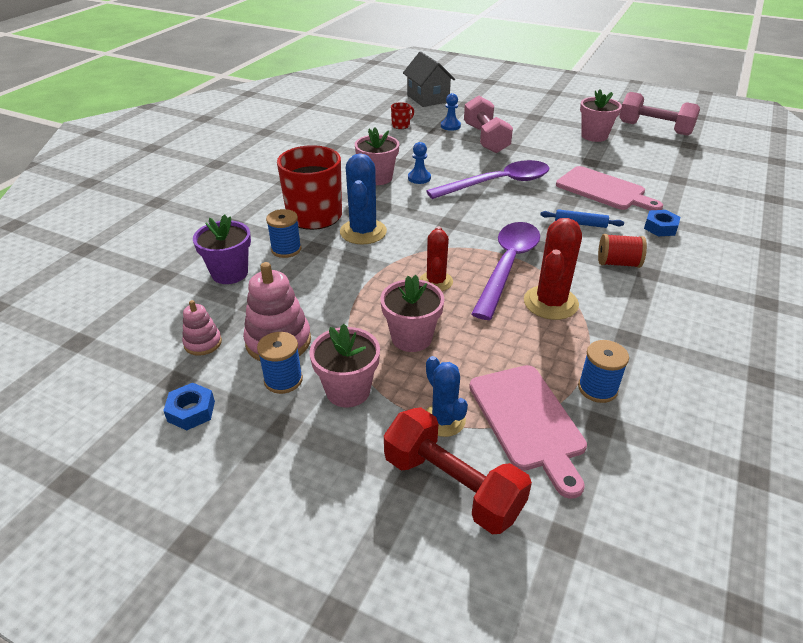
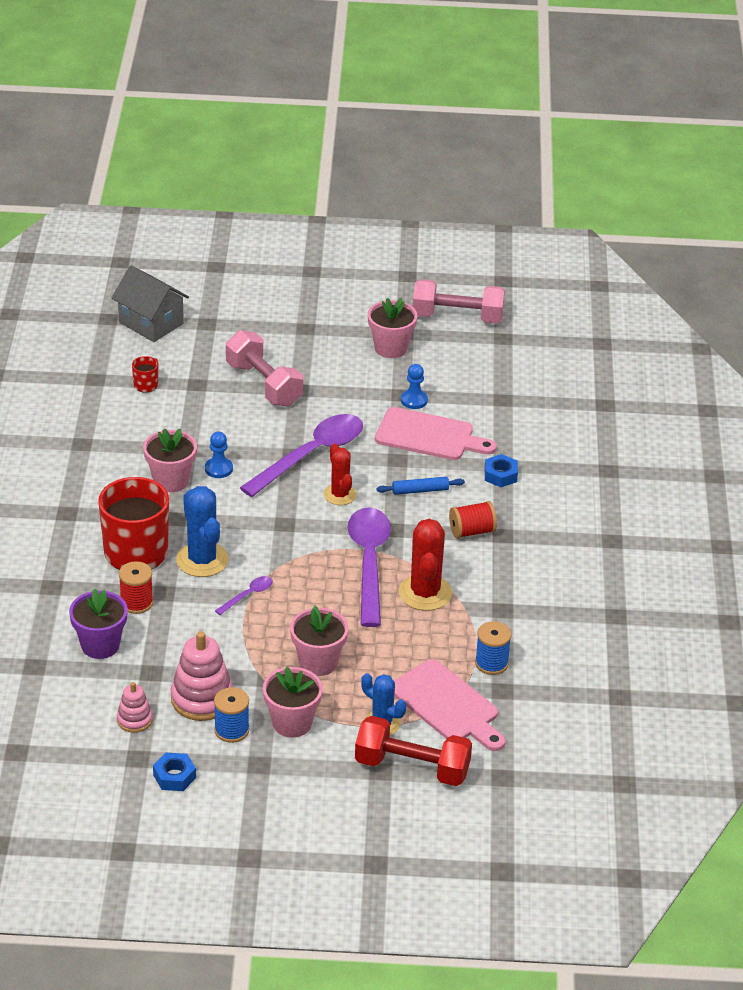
camera: 25 degrees left, 0 degrees up
blue spool [266,209,301,258] -> red spool [119,561,153,614]
red cactus [419,227,453,291] -> red cactus moved to [324,444,357,505]
blue pawn [441,93,461,131] -> blue pawn moved to [401,364,428,409]
none -> purple spoon [215,576,273,615]

